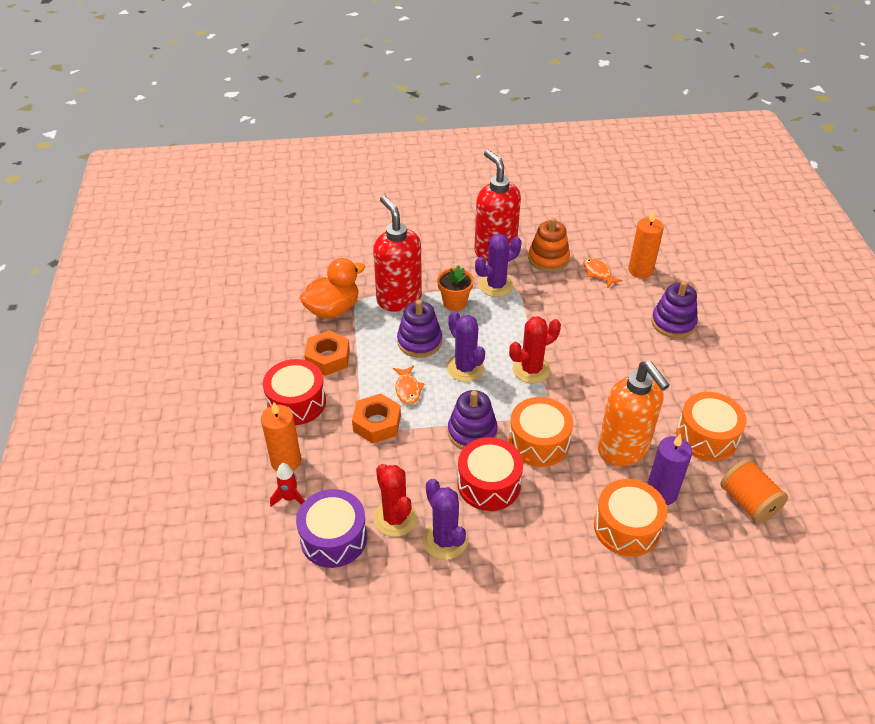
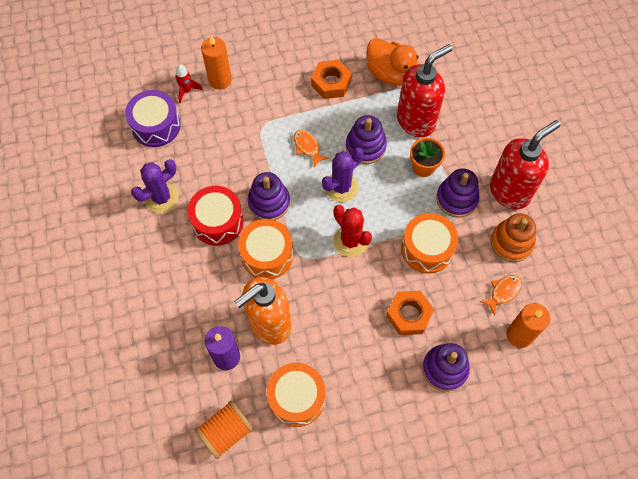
camera: 80 degrees right, 20 degrees up
red drum [263,359,326,425] -> none
orange nut [352,393,401,444] -> orange nut moved to [386,291,434,335]
red cactus [373,464,417,537] -> none
orange fish [393,366,425,405] -> orange fish turned 75 degrees clockwise [294,130,329,167]
purple cactus [475,234,522,297] -> purple stacking toy [436,169,480,218]
orange drum [594,479,667,557] -> orange drum moved to [401,213,458,274]

